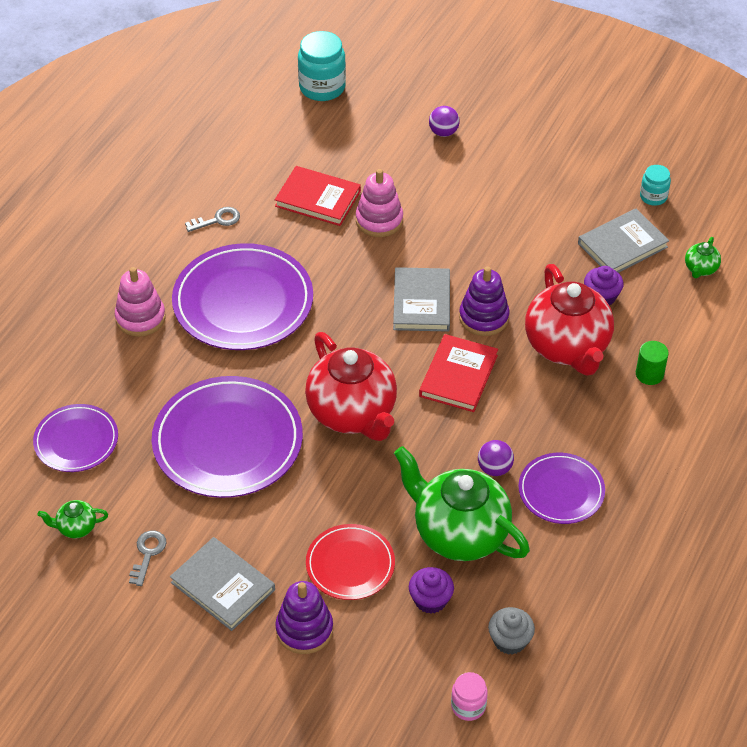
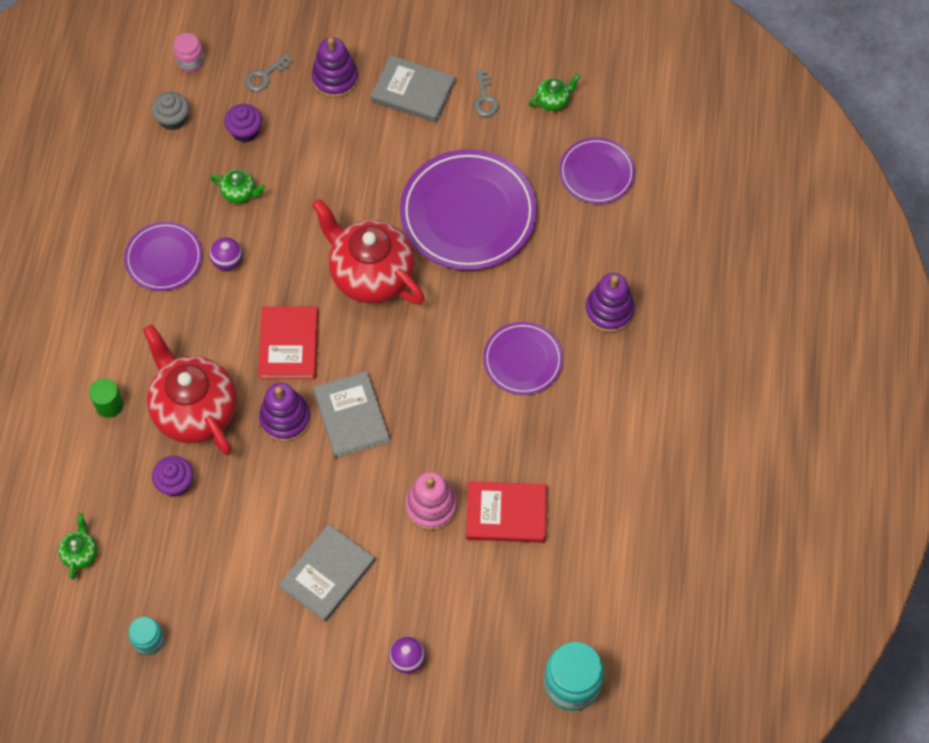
camera: 160 degrees right, 15 degrees up
pink stacking toy [115,267,166,337] -> purple stacking toy [585,273,635,333]
purple plate [172,243,313,350] -> purple plate [483,322,563,395], size x0.56
grey key [185,207,240,232] -> grey key moved to [245,53,293,91]
red plate [306,524,395,600] -> none
green teapot [394,446,530,561] -> green teapot [210,170,265,203], size x0.42
grey book [578,209,669,273] -> grey book moved to [279,524,375,622]

